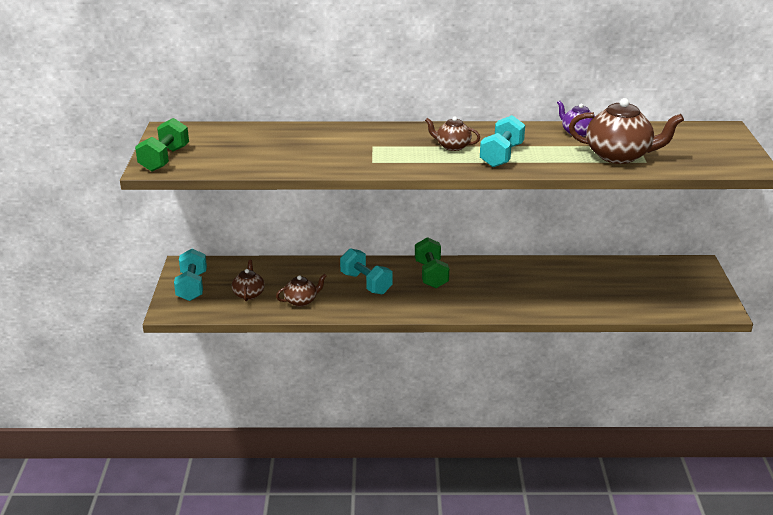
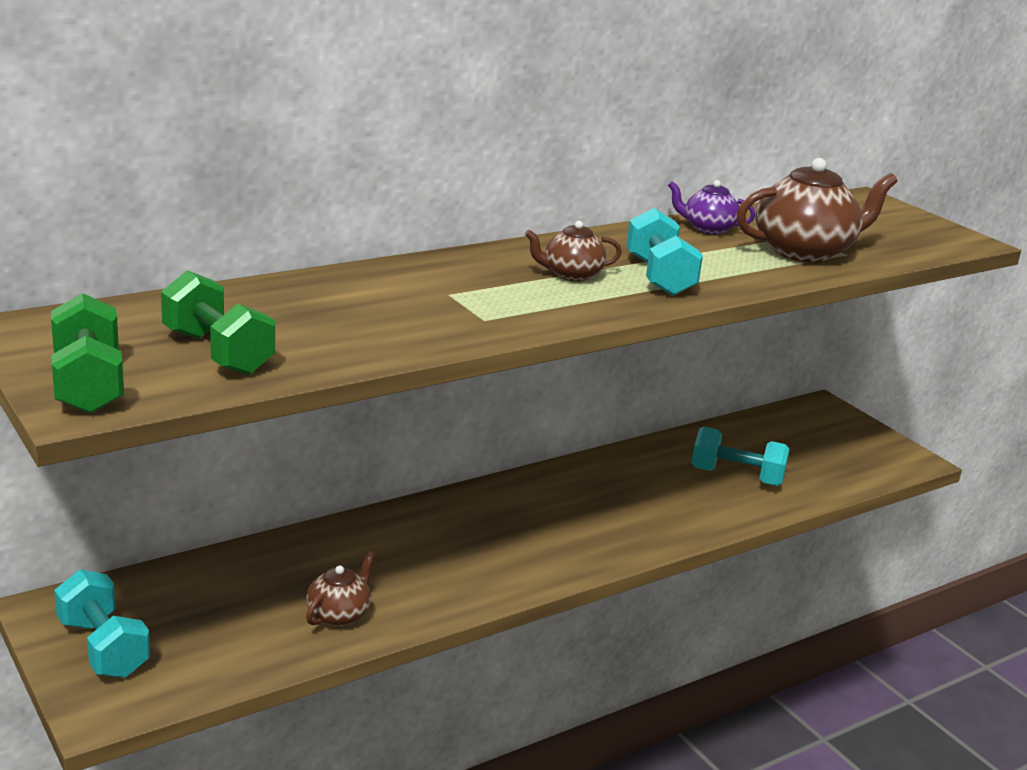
camera: 35 degrees left, 5 degrees down
brown teapot [232,260,265,301] -> none
turquoise dumbbell [340,248,393,294] -> turquoise dumbbell moved to [692,427,790,486]
green dumbbell [415,237,449,288] -> green dumbbell moved to [161,270,275,375]

